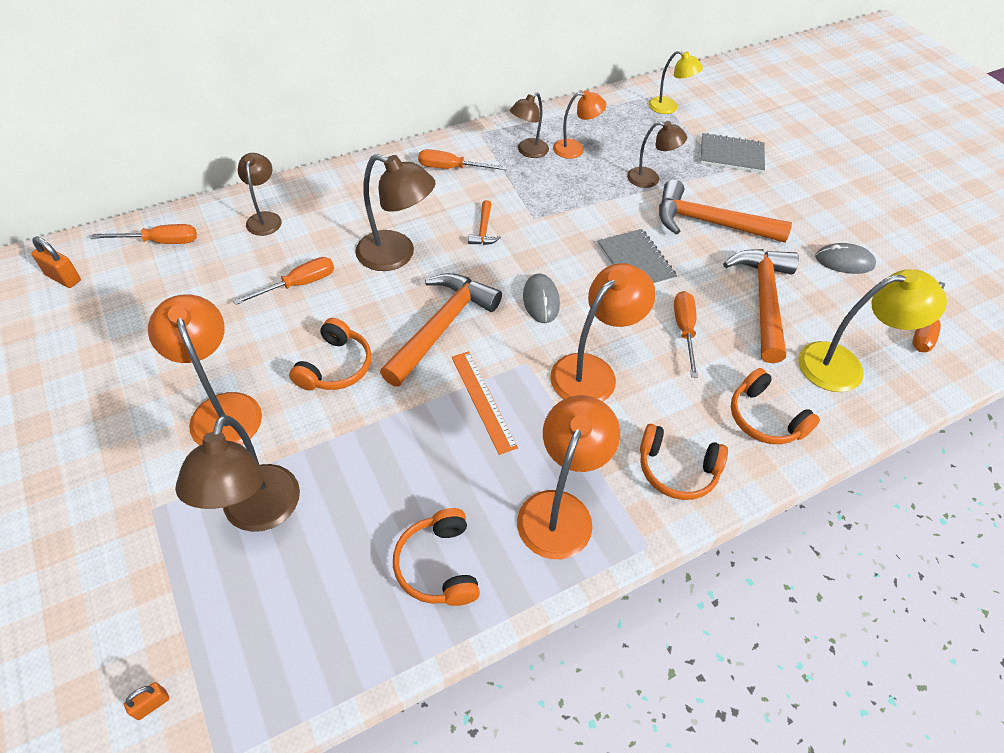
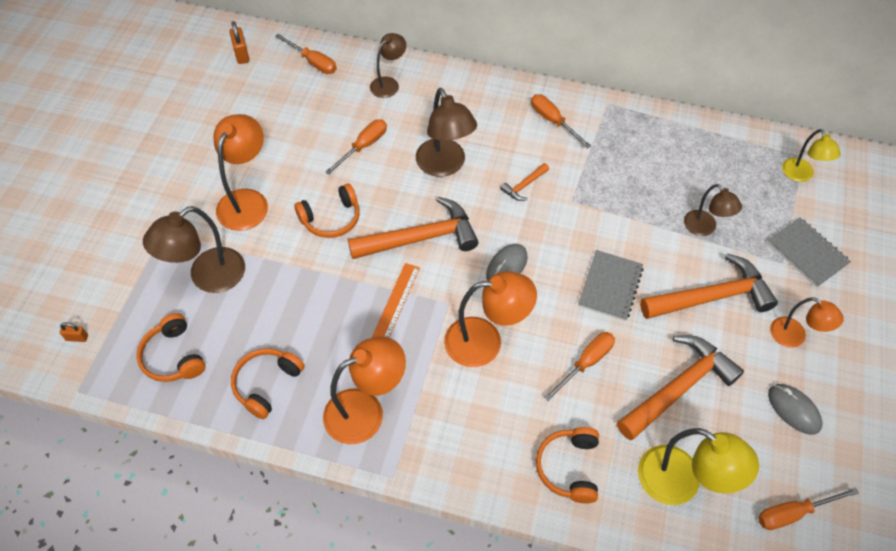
camera: 45 degrees right, 5 degrees up
orange screwdriver [233,257,334,305] -> orange screwdriver turned 60 degrees counterclockwise [325,119,387,175]
brown lamp [510,92,549,158] -> none
orange lamp [553,90,606,159] -> orange lamp moved to [770,297,844,348]
orange headphones [640,424,728,500] -> orange headphones moved to [136,313,206,382]
orange hammer [659,180,792,243] -> orange hammer turned 105 degrees clockwise [640,253,778,319]

